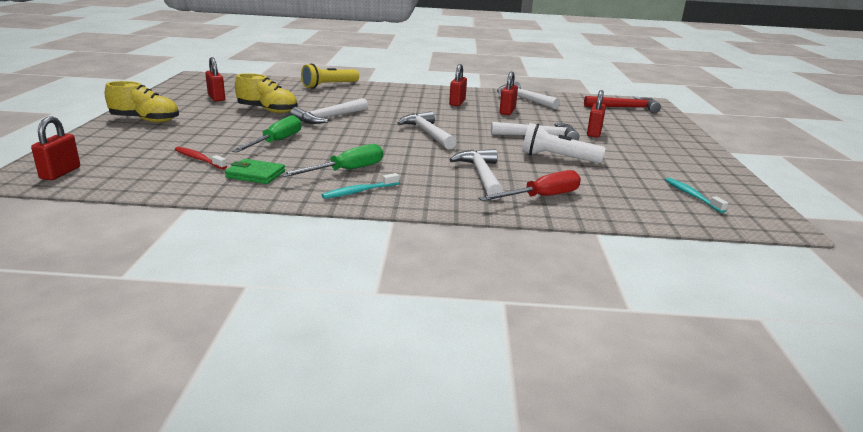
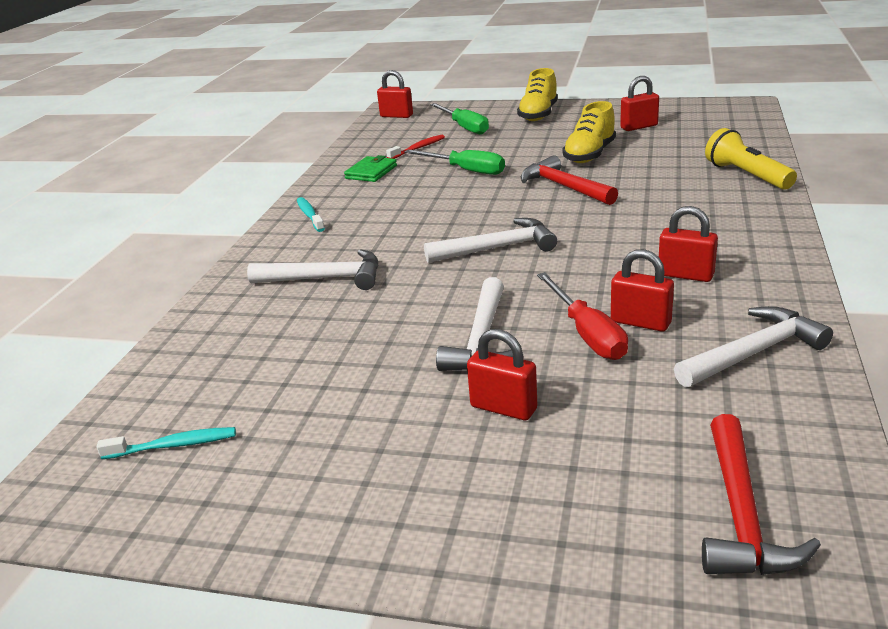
camera: 105 degrees right, 5 degrees up
green screwdriver [280,144,383,177] -> green screwdriver moved to [430,103,489,135]
white hammer [290,98,368,124] -> red hammer [521,155,618,205]
red screwdriver [478,170,581,201] -> red screwdriver moved to [537,272,628,360]
white flashlight [522,123,606,163] -> none

